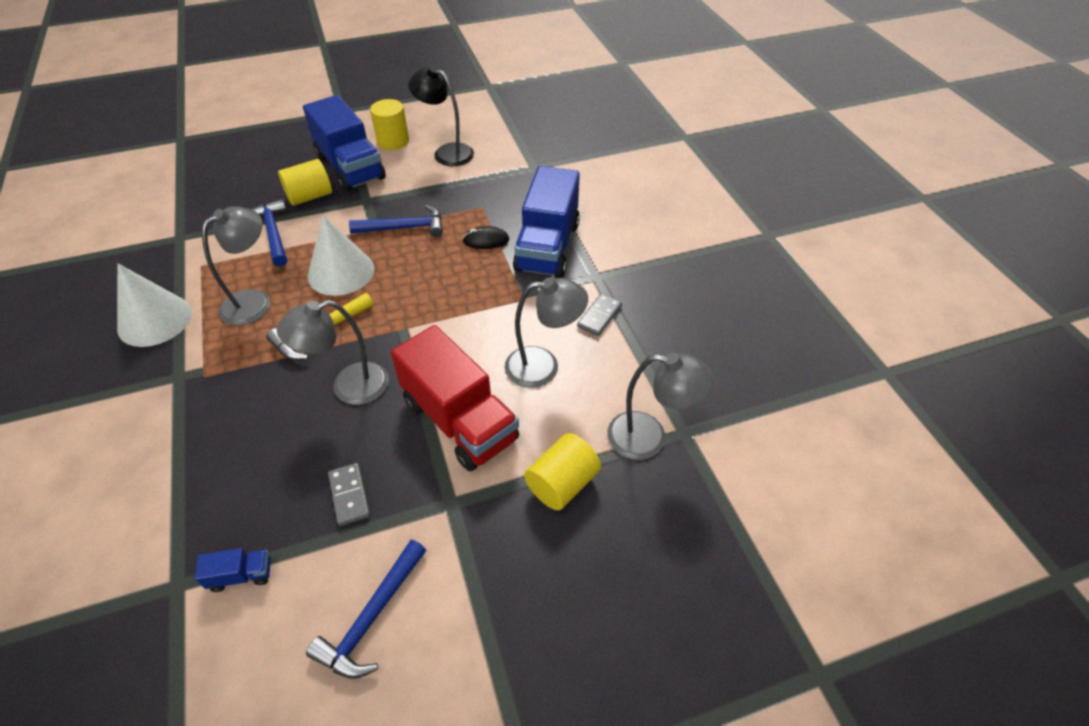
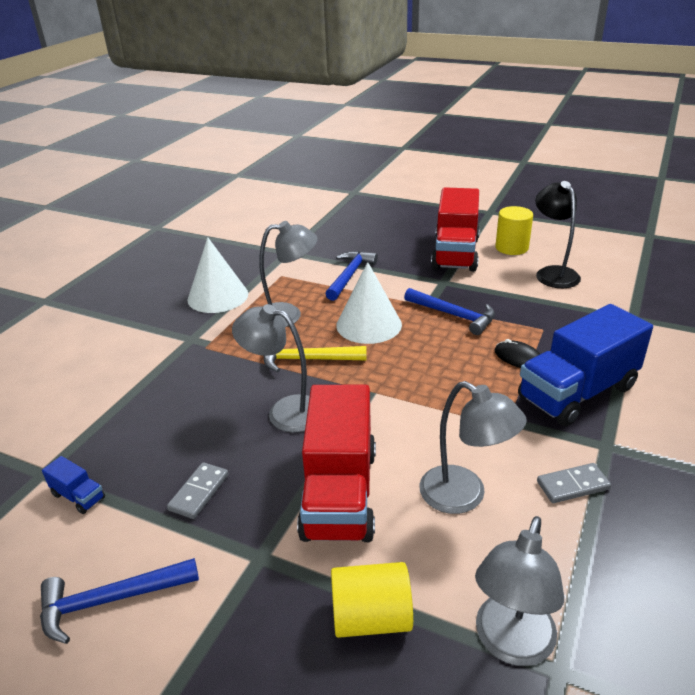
camera: 45 degrees right, 15 degrees down
yellow cylinder [278,159,332,206] -> none
blue truck [303,95,386,192] -> red truck [431,187,480,272]
grey lamp [607,353,714,460] -> grey lamp turned 60 degrees clockwise [475,516,564,666]

